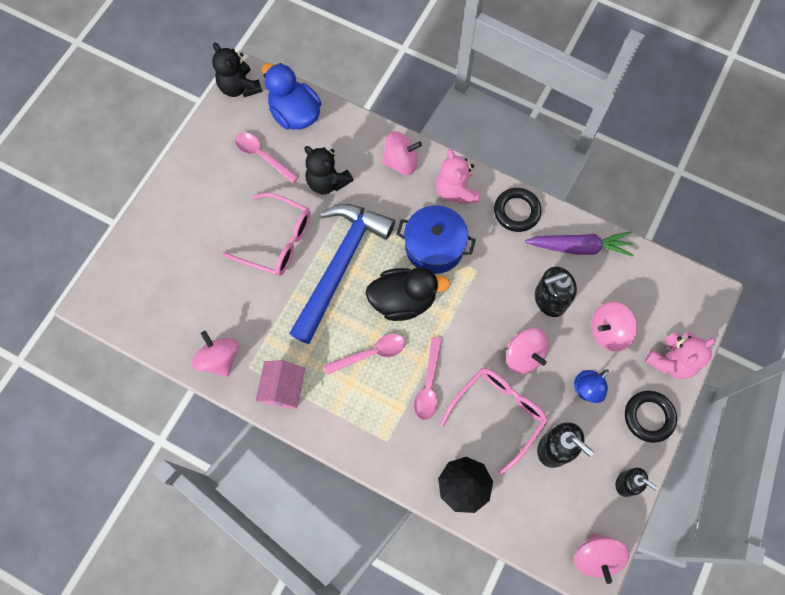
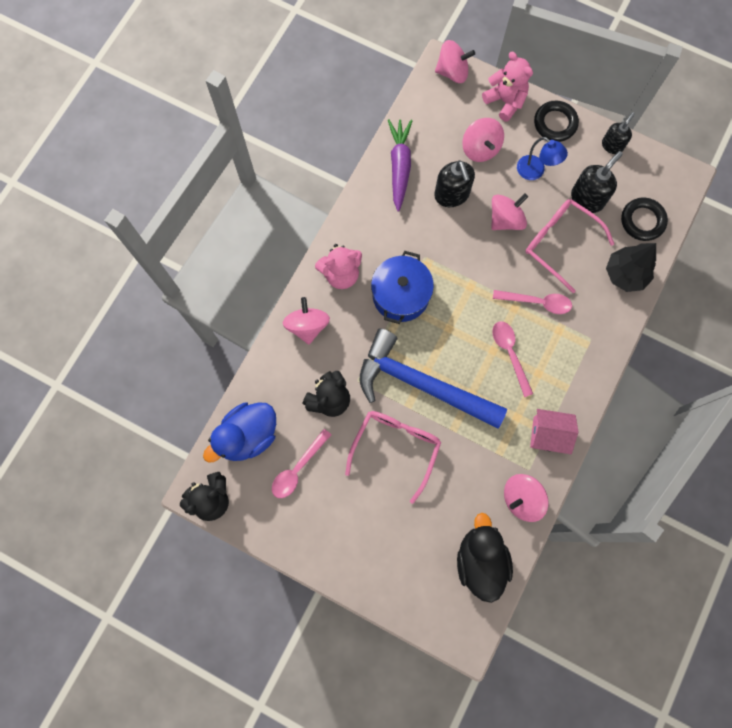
camera: 90 degrees left, 5 degrees up
black duck [365,267,450,321] -> black duck moved to [457,513,513,603]
black ring [494,188,542,232] -> black ring moved to [621,198,668,241]
pink spinning top [574,533,630,584] -> pink spinning top moved to [435,40,475,83]

